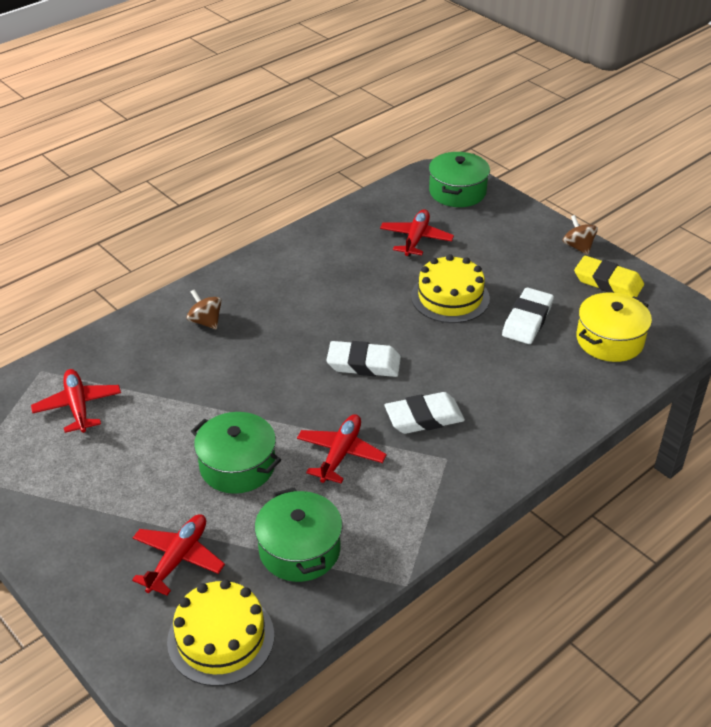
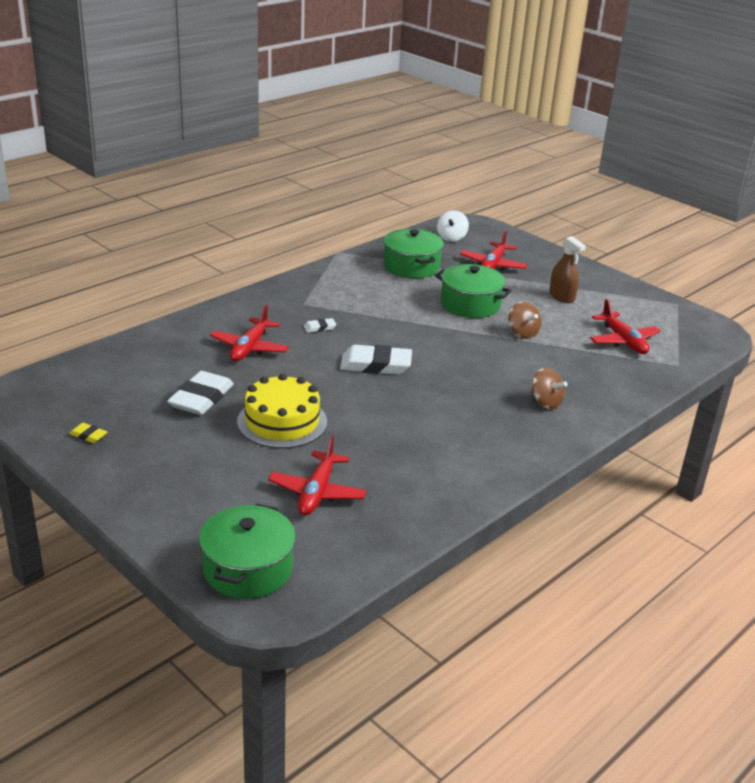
camera: 175 degrees right, 10 degrees down
yellow cake [167,579,274,686] -> white spinning top [437,210,469,242]
red plane [297,414,387,483] -> red plane moved to [210,304,289,361]
white eraser [385,392,465,434] -> white eraser [304,318,336,333], size x0.46
brown spinning top [562,215,598,255] -> brown spinning top moved to [508,301,542,339]
yellow eraser [574,256,644,298] -> yellow eraser [69,423,107,443], size x0.46
yellow pot [577,293,652,362] -> none
none -> brown spray bottle [549,236,586,303]

